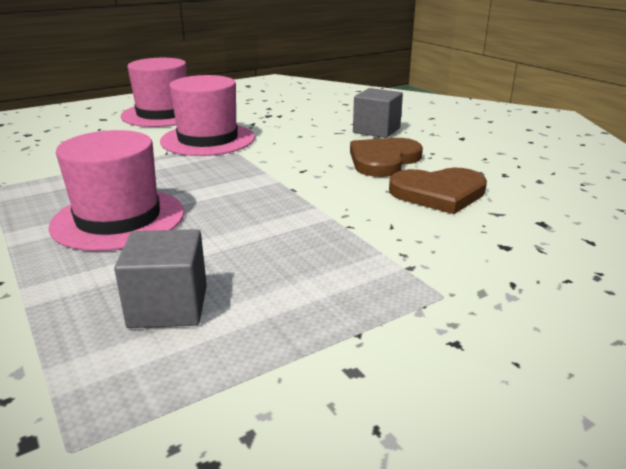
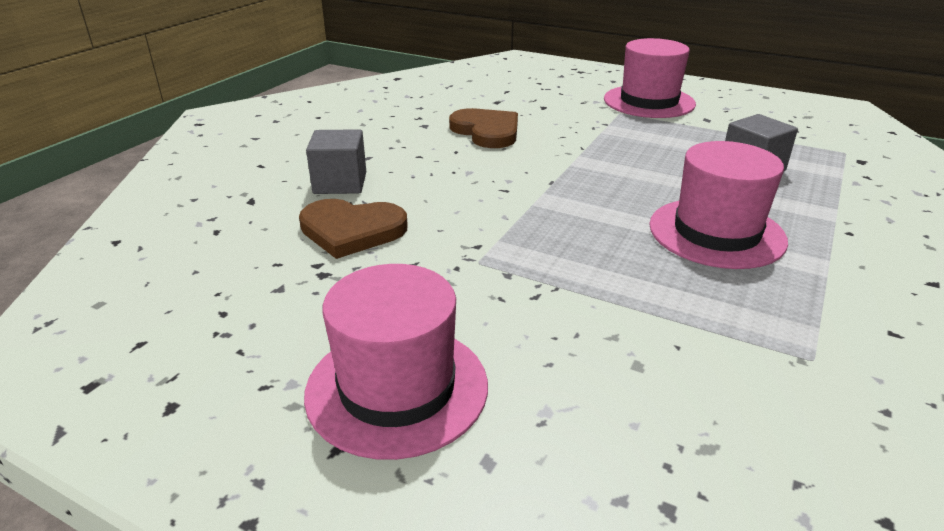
camera: 120 degrees left, 5 degrees up
pink hat [160,75,255,156] -> pink hat moved to [604,38,696,118]
brown heart [350,138,423,177] -> brown heart moved to [299,199,408,259]

